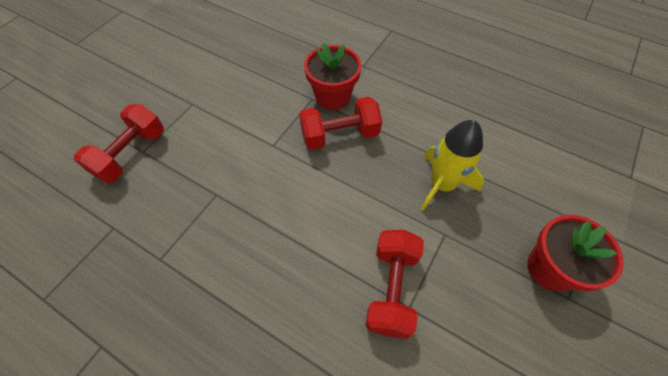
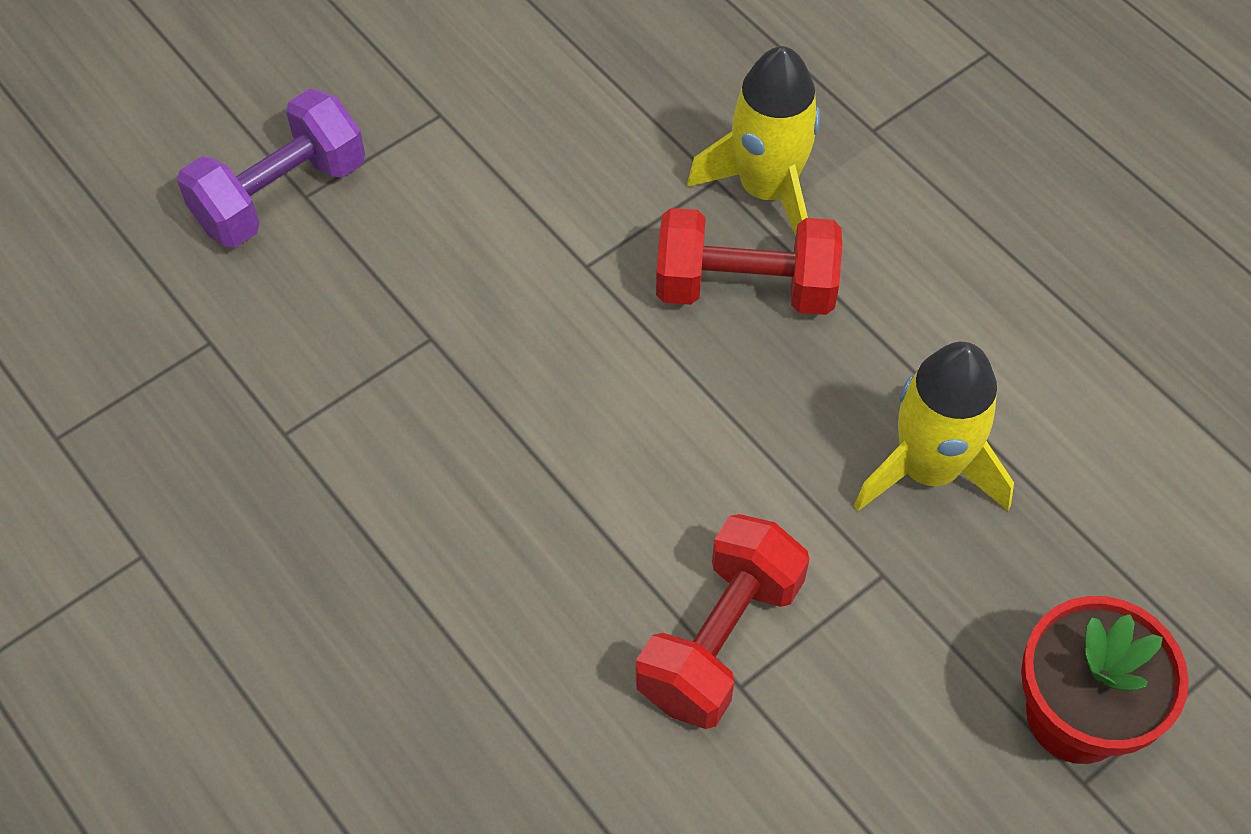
camera: 20 degrees right, 0 degrees up
red dumbbell [74,104,164,183] -> purple dumbbell [177,89,365,248]
red flower pot [304,43,362,110] -> yellow rocket [687,46,821,236]

